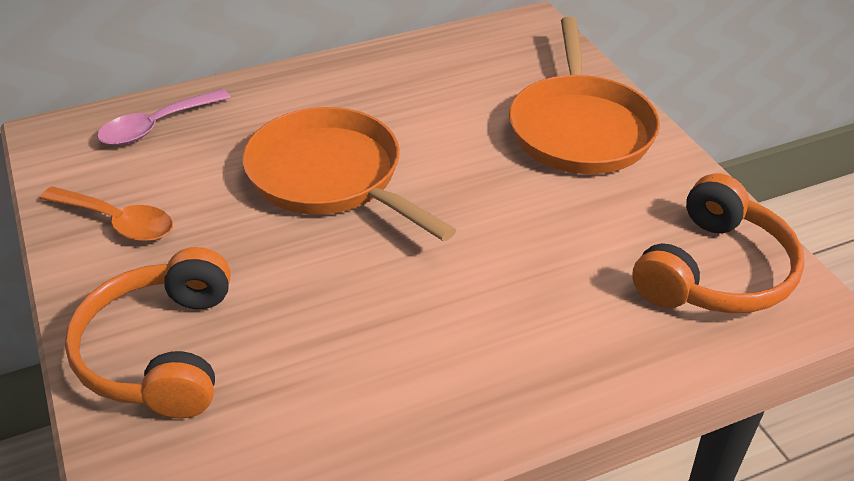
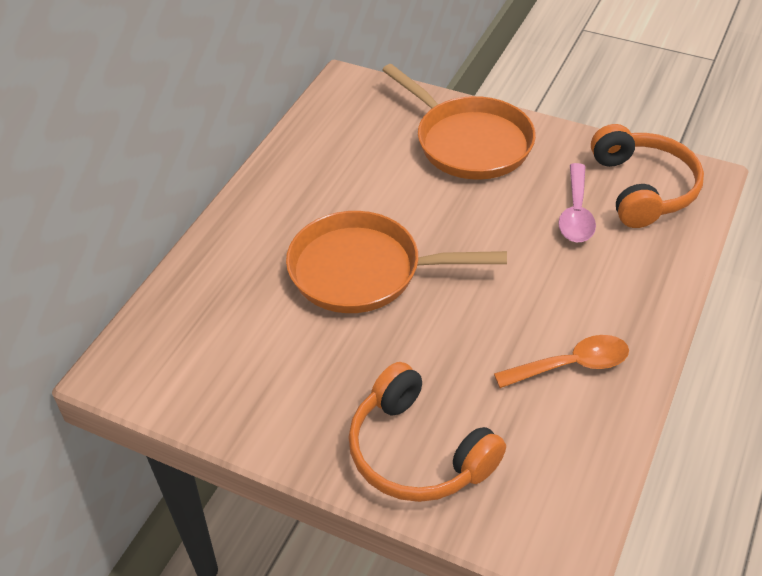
camera: 40 degrees left, 5 degrees up
orange spoon [40,186,173,242] -> orange spoon moved to [494,335,629,388]
pink spoon [97,89,231,145] -> pink spoon moved to [558,163,596,242]

